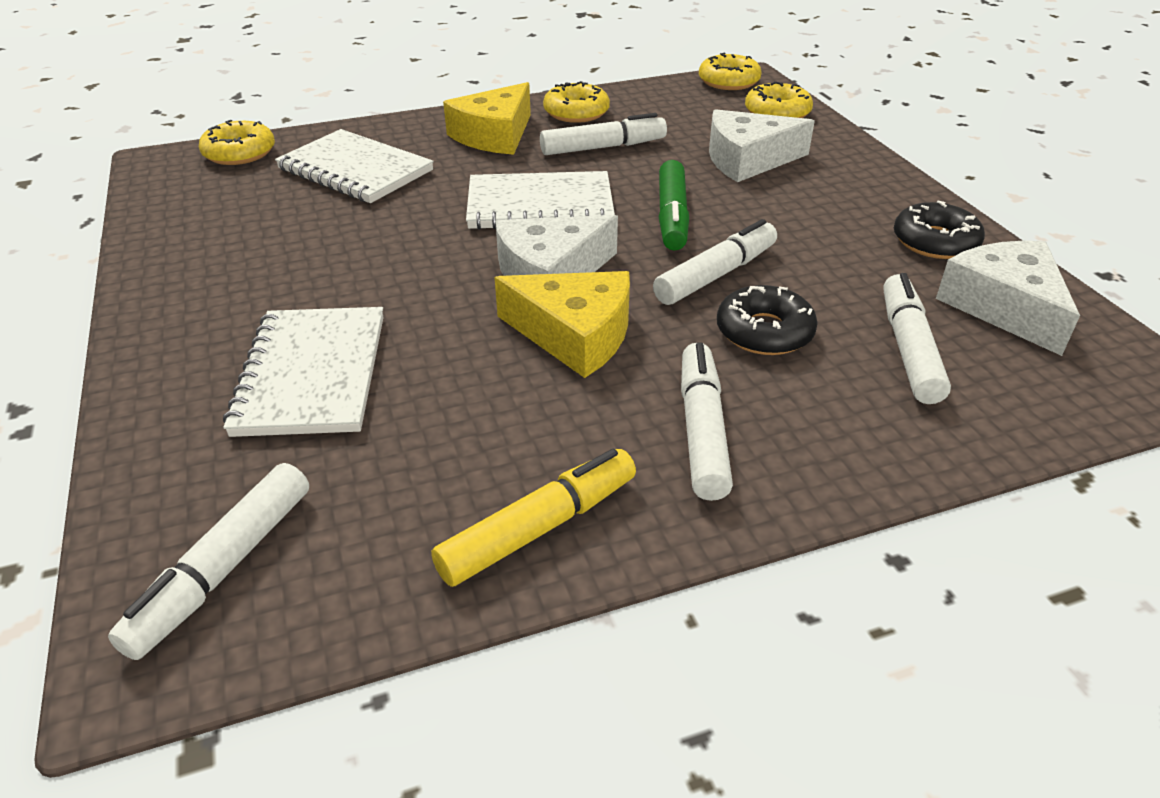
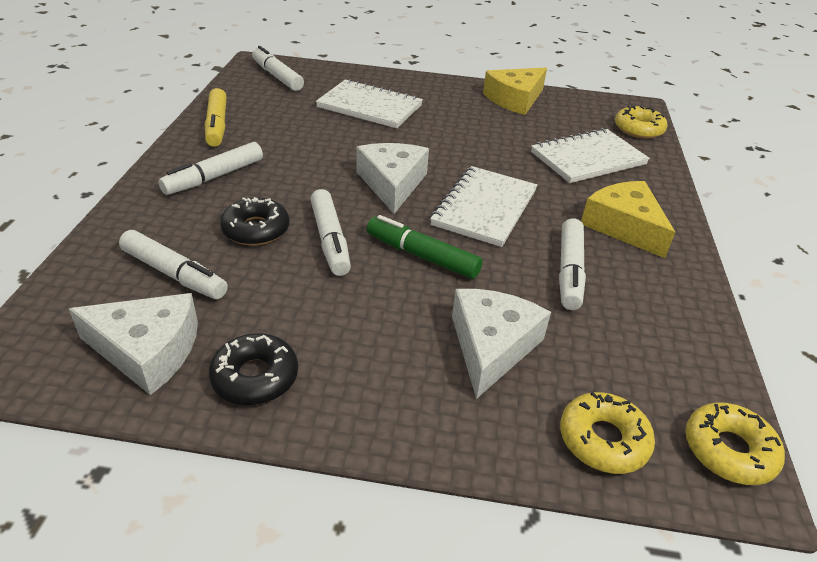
camera: 115 degrees right, 0 degrees up
yellow cheese [495,271,630,378] -> yellow cheese moved to [483,68,547,115]
yellow donut [543,81,610,123] -> none
white marker [681,342,733,501] -> white marker turned 105 degrees clockwise [158,142,263,195]

